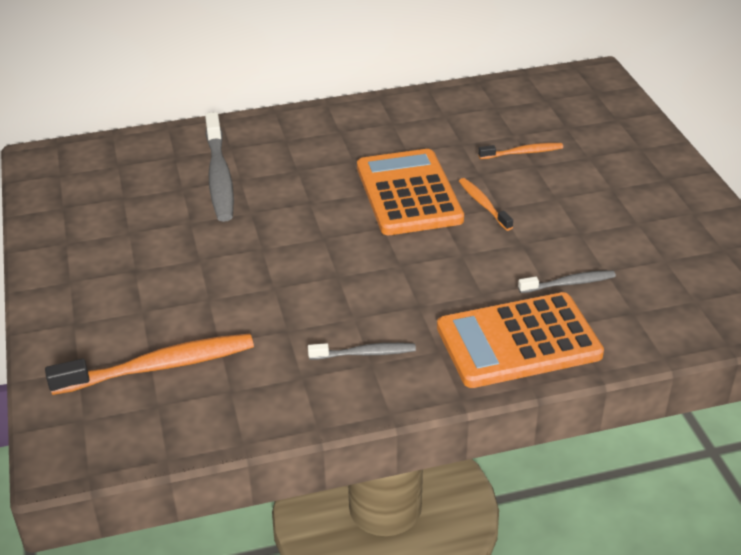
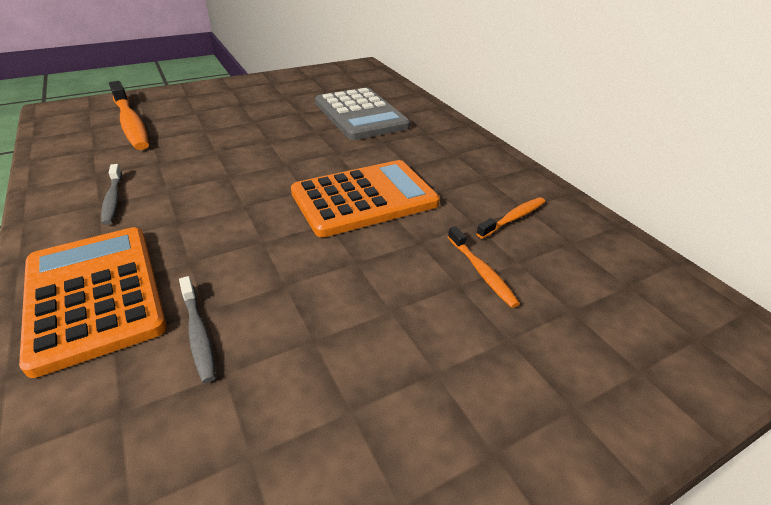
camera: 75 degrees right, 0 degrees up
grey toothbrush [205,112,234,222] -> grey calculator [315,88,410,140]
orange toothbrush [459,178,513,231] -> orange toothbrush moved to [476,197,545,239]

